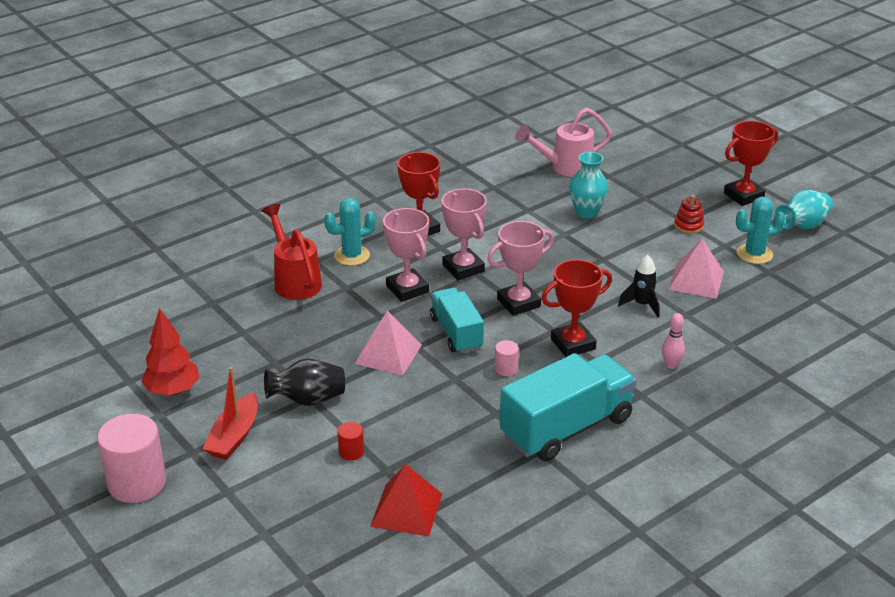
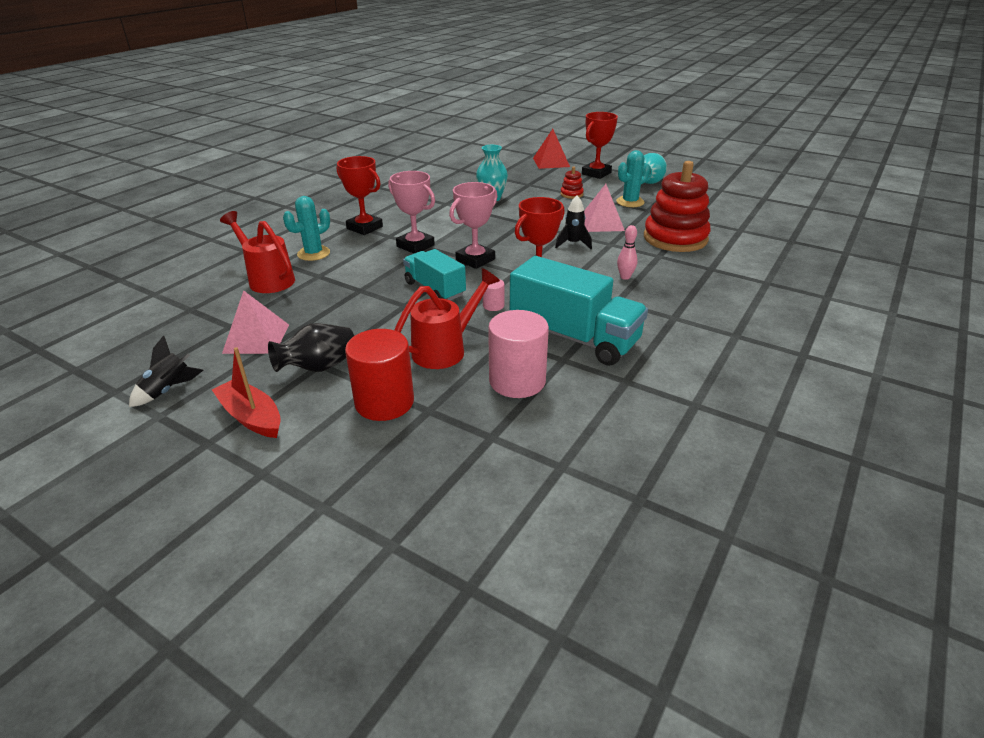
camera: 20 degrees left, 0 degrees up
pink cylinder [97,414,166,503] -> pink cylinder moved to [488,310,549,398]
red tree [141,308,199,396] -> black rocket [129,336,203,407]
red boat [203,367,258,460] -> red boat turned 135 degrees clockwise [212,347,281,438]
red cylinder [337,422,364,461] -> red cylinder [345,329,414,421], size x2.22
pink pyramid [355,311,422,376] -> pink pyramid moved to [222,290,289,354]
red pyramid [370,464,442,536] -> red pyramid moved to [533,129,570,169]
pink trophy [383,208,429,302] -> none
turquoise truck [500,353,637,461] -> turquoise truck turned 90 degrees clockwise [510,256,648,366]
pink watering can [515,108,612,177] -> none
none -> red watering can [395,268,500,369]
none -> red stacking toy [644,161,711,252]

